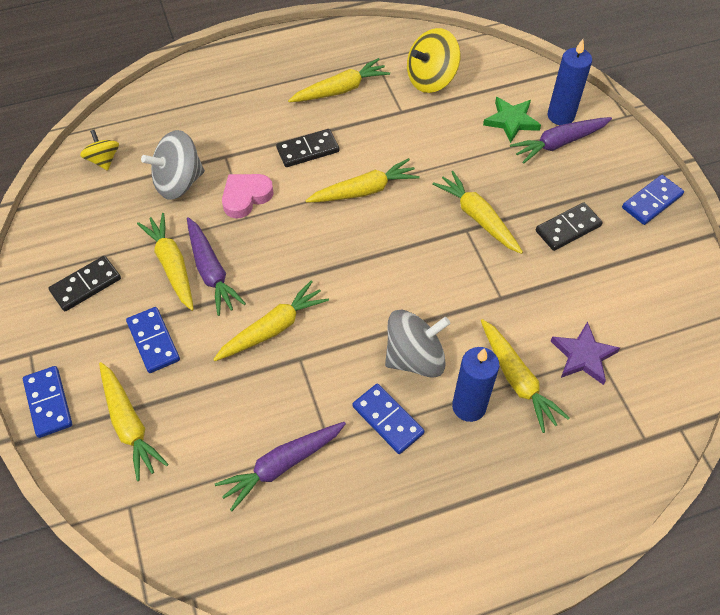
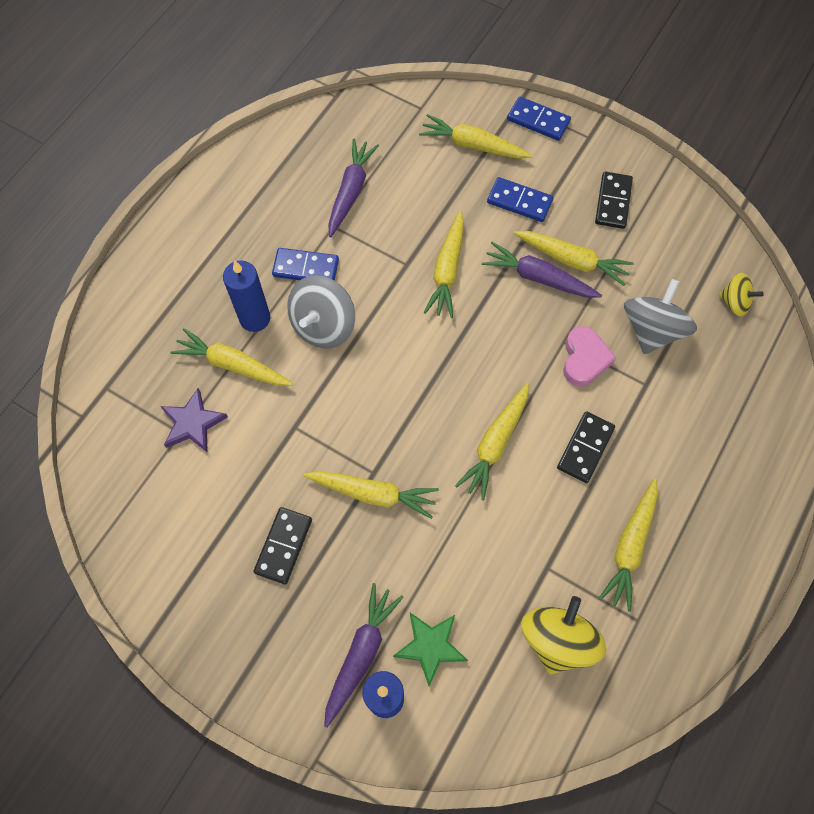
camera: 140 degrees right, 10 degrees up
blue domino [622,175,684,225] -> none

